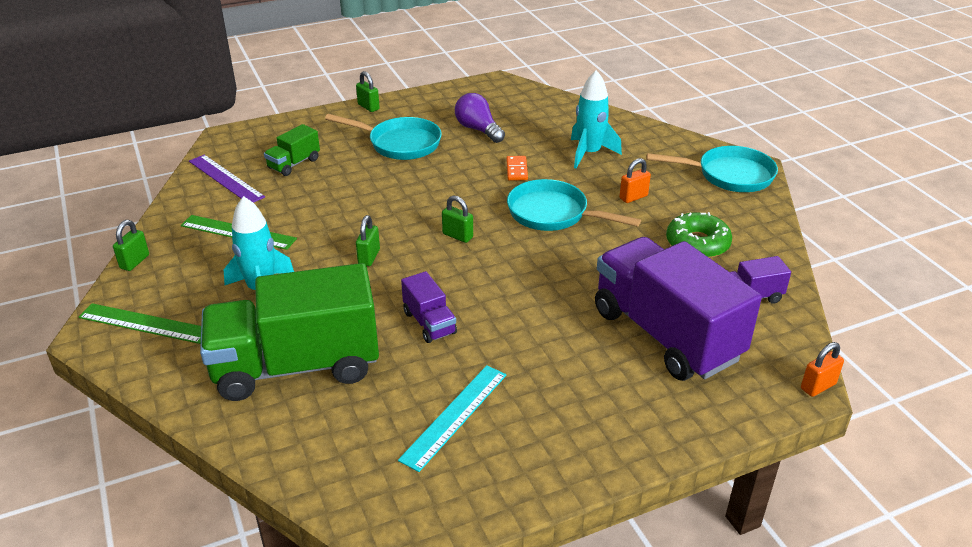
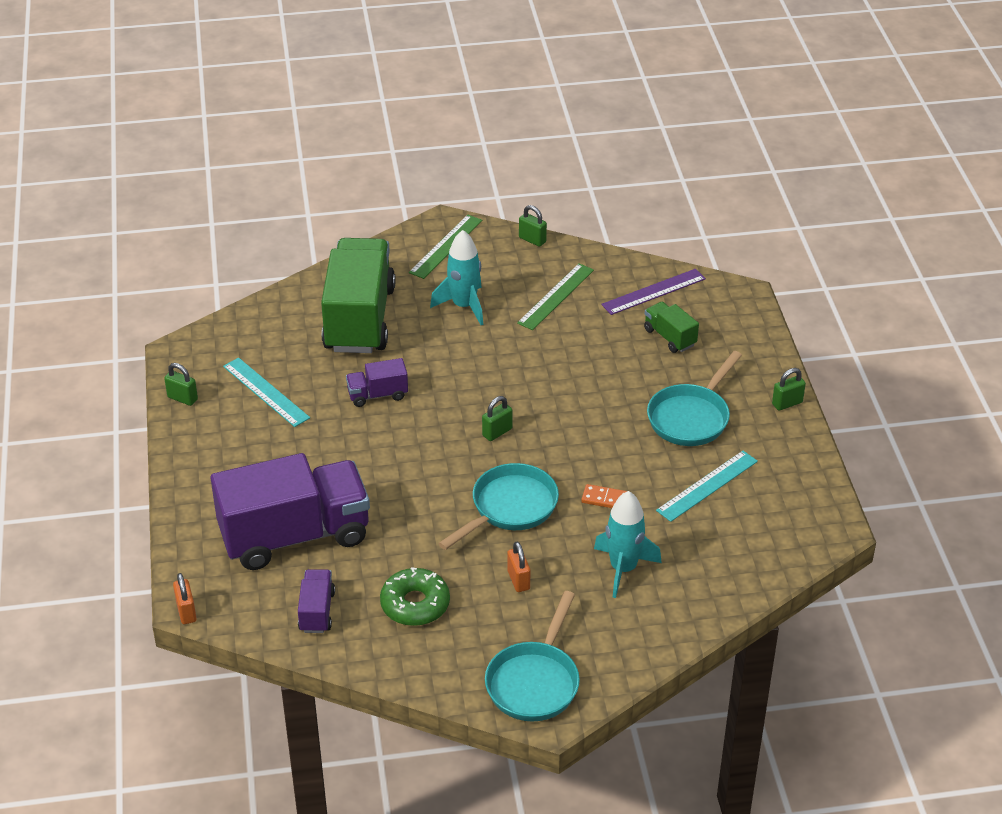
camera: 105 degrees right, 5 degrees up
green padlock [356,215,380,266] -> green padlock moved to [164,363,198,406]
purple light bulb [455,93,505,143] -> turquoise ruler [656,451,758,522]

